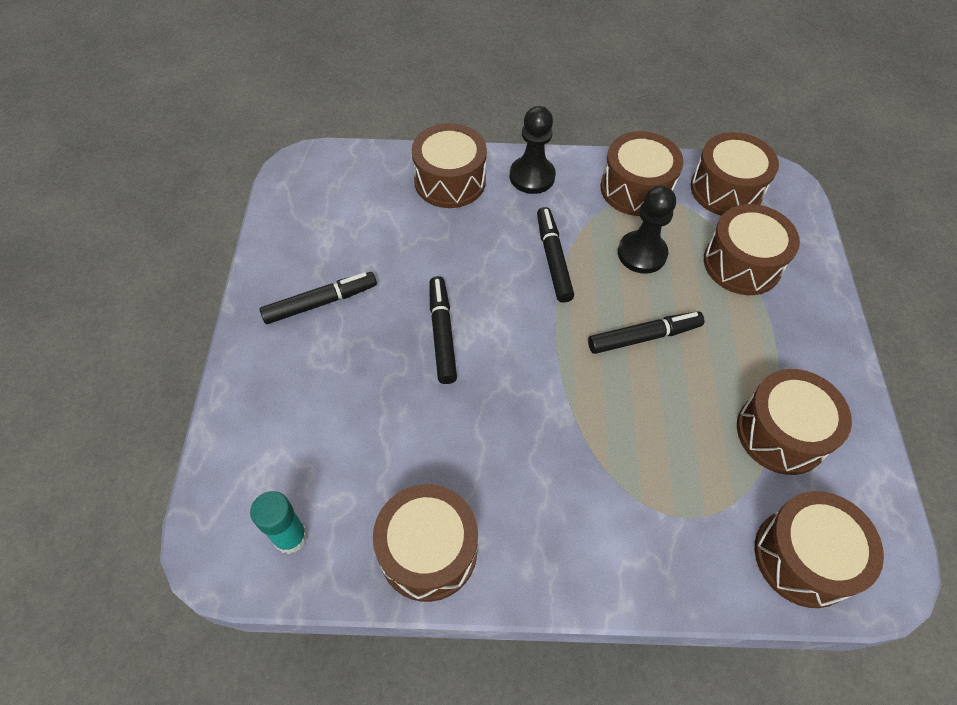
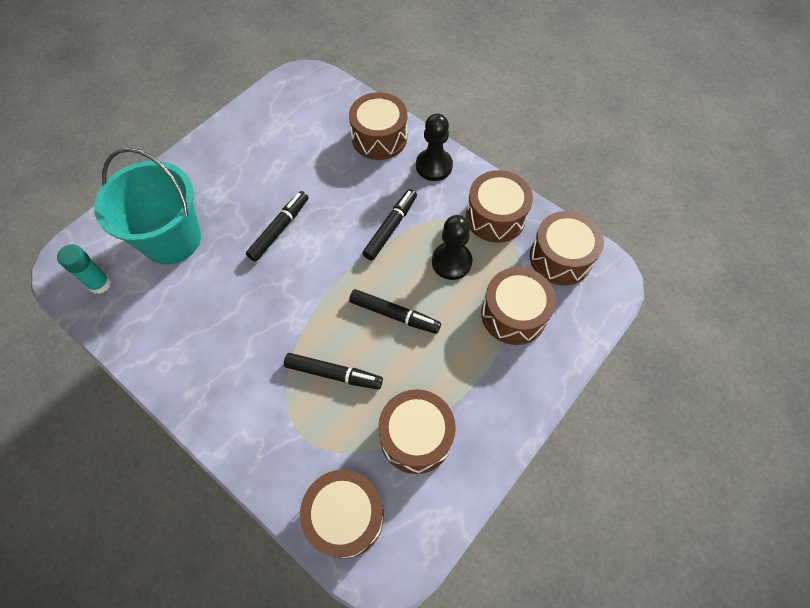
camera: 40 degrees right, 5 degrees up
black marker [260,272,377,324] -> black marker moved to [284,353,383,390]
brown drum [373,484,478,602] -> none
none -> turquoise bucket [94,148,201,265]

